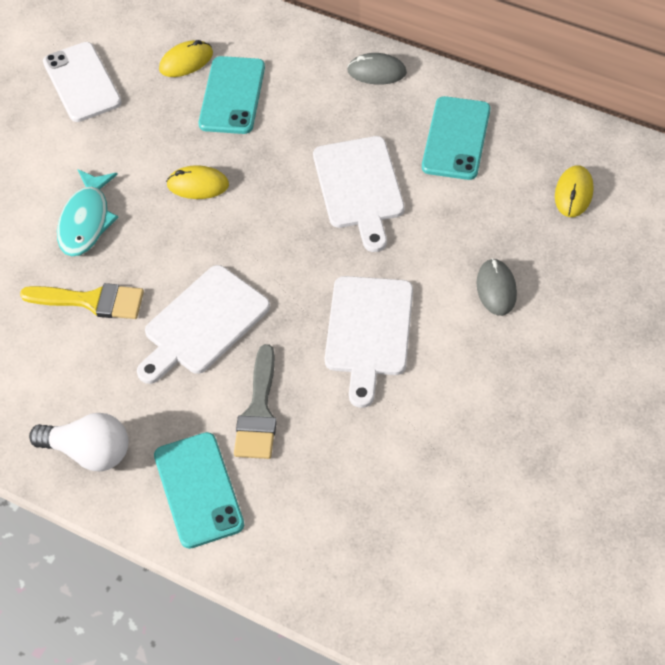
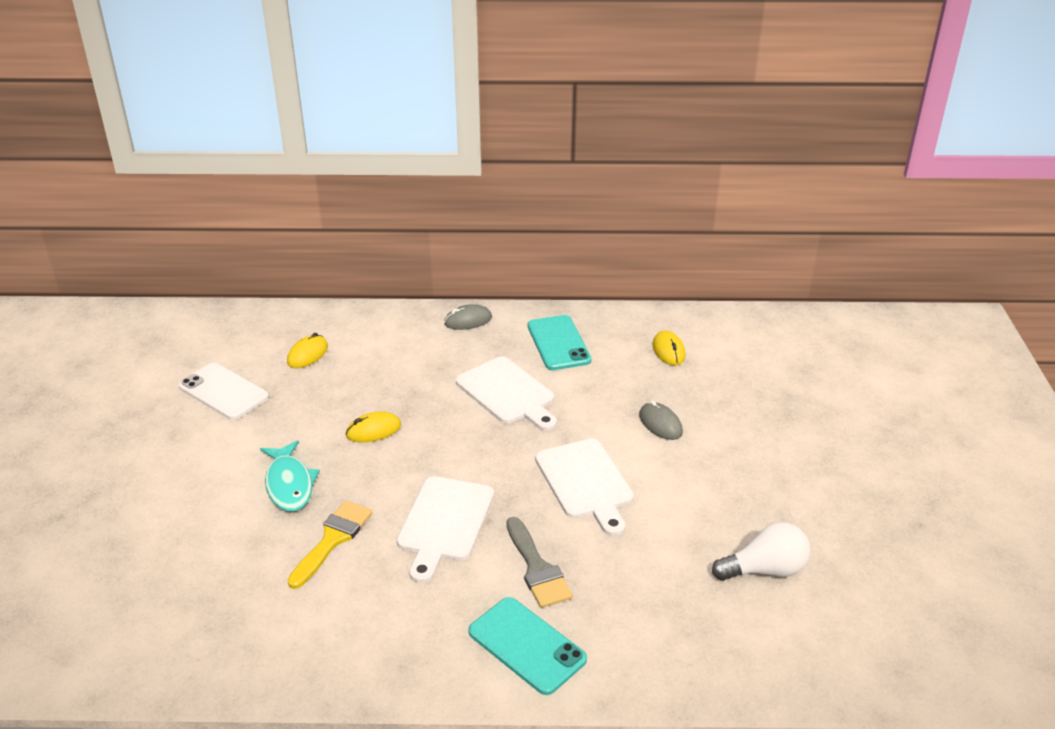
camera: 30 degrees left, 20 degrees down
yellow brush [20,283,144,319] -> yellow brush turned 45 degrees counterclockwise [287,501,373,589]
white light bulb [29,413,128,471] -> white light bulb moved to [712,522,810,581]
turquoise phone [199,56,265,134] -> none

